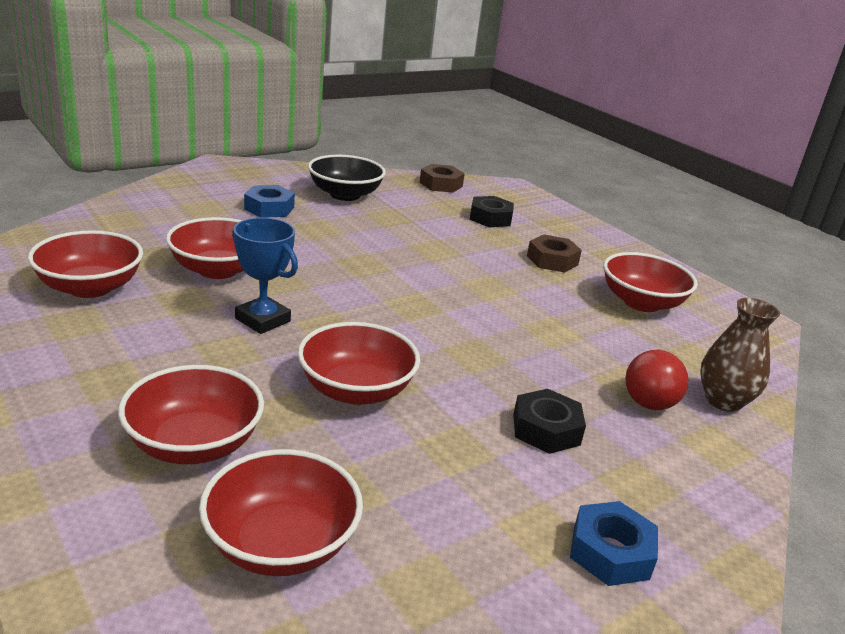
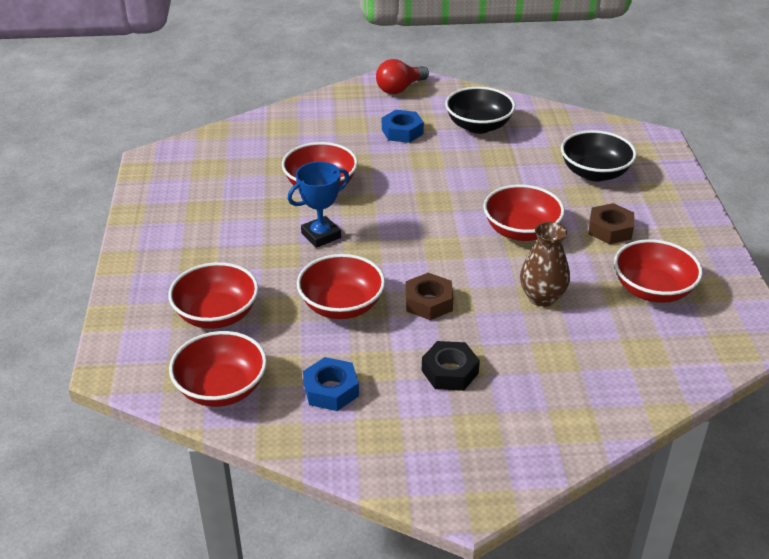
camera: 35 degrees right, 10 degrees up
red bowl [28,230,143,298] -> red bowl moved to [483,185,565,241]
blue trophy [232,218,298,334] -> blue trophy turned 75 degrees clockwise [287,162,349,248]
brown nut [419,164,465,193] -> brown nut moved to [406,273,453,320]
black nut [469,196,514,227] -> black bowl [561,130,637,182]
blue nut [570,501,658,586] -> blue nut moved to [303,357,359,411]
red light bulb [626,349,688,410] -> red light bulb moved to [376,59,429,94]
brown vase [700,298,780,412] -> brown vase moved to [520,222,570,307]

